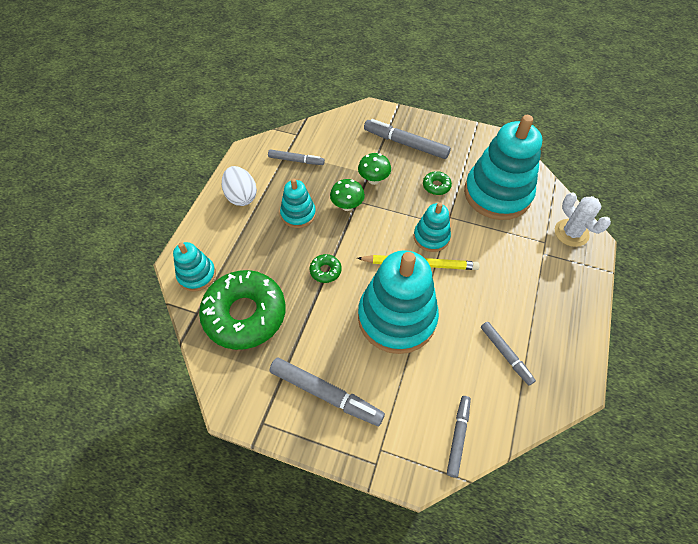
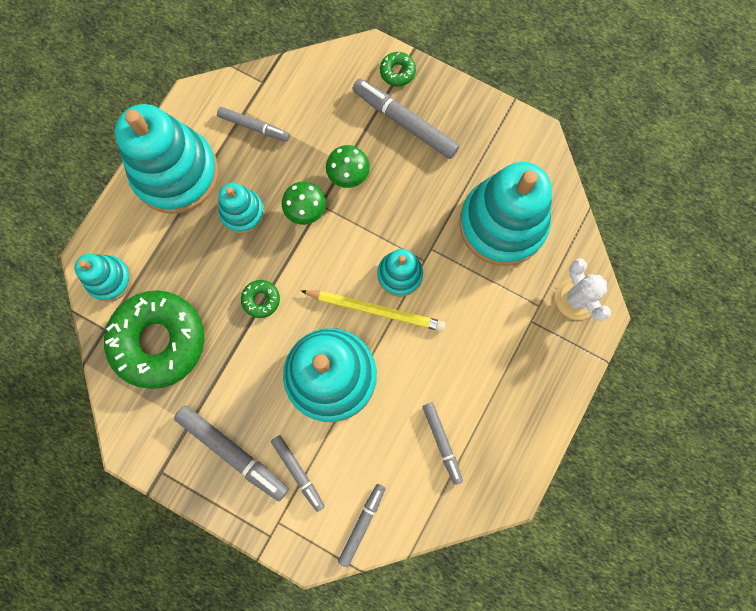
camera: 10 degrees right, 20 degrees up
white egg [222,166,257,206] -> turquoise stacking toy [115,104,218,214]
green donut [423,171,452,195] -> green donut moved to [380,52,416,86]
none -> grey marker [271,435,325,512]

